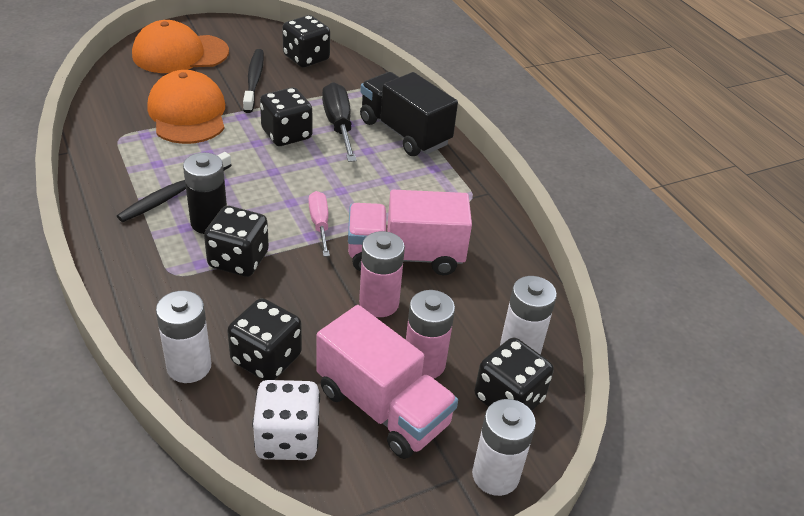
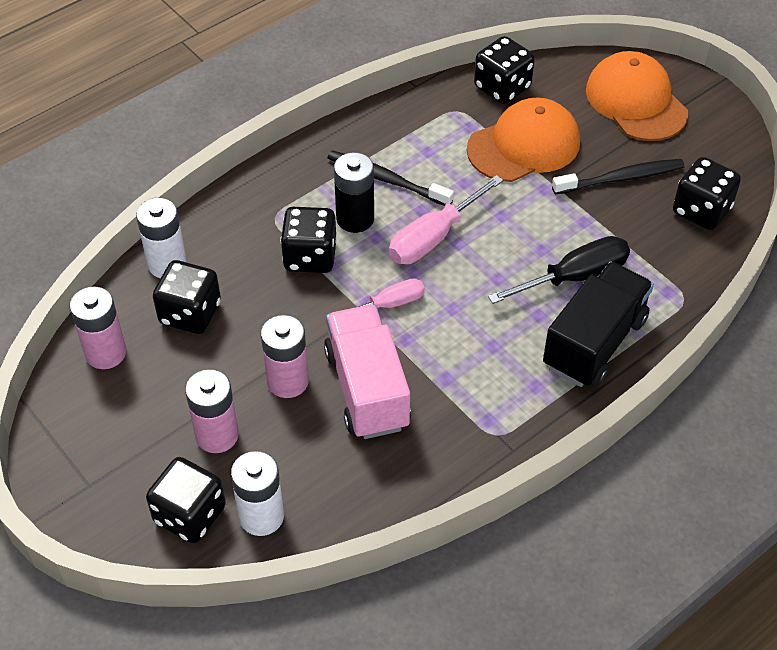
camera: 80 degrees right, 10 degrees up
white dice [252,380,320,460] -> pink battery [70,286,126,369]
black dice [260,87,312,146] -> black dice moved to [474,36,535,104]
pink truck [316,305,458,459] -> none
white battery [472,399,536,496] -> none
none -> pink screwdriver [389,175,503,264]

